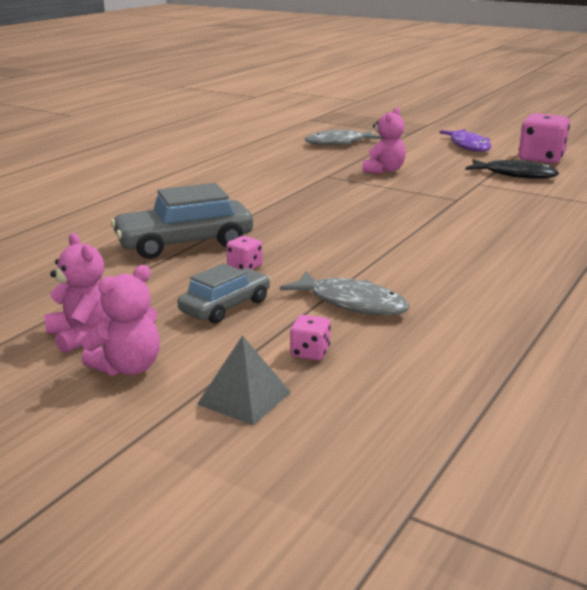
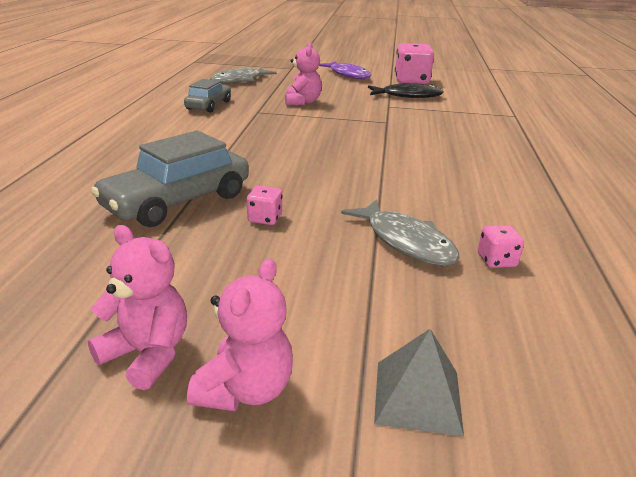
camera: 25 degrees left, 5 degrees up
grey car [177,263,270,324] -> grey car moved to [184,79,231,113]
grey fish [280,271,410,316] -> grey fish turned 45 degrees clockwise [341,199,460,266]
pink dice [290,315,330,360] -> pink dice moved to [478,225,524,268]

